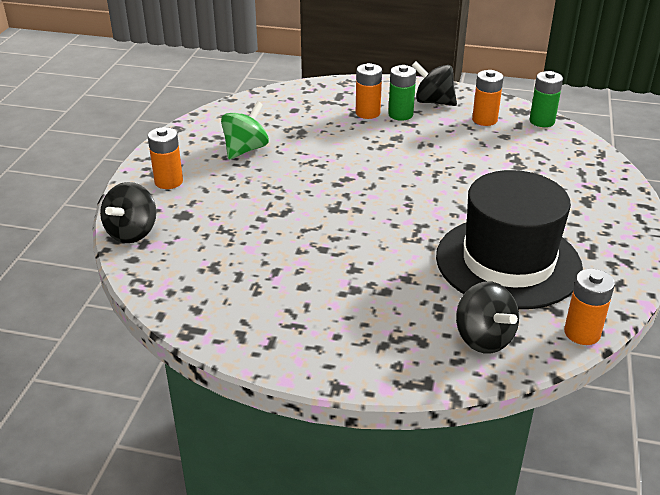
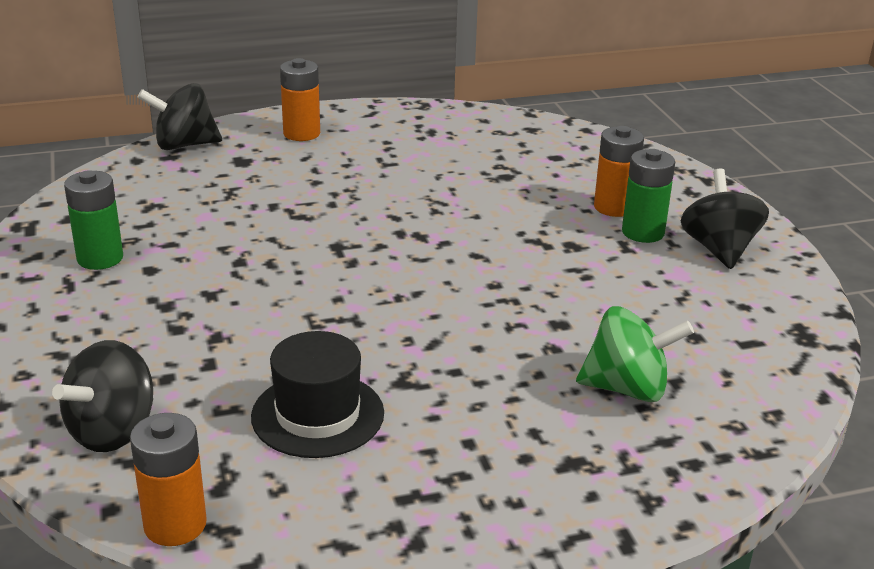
camera: 60 degrees right, 5 degrees down
green spinning top [221,102,269,159] -> green spinning top moved to [576,306,694,402]
black hat [436,170,583,309] -> black hat [251,331,384,458], size x0.54
orange battery [472,70,504,126] -> none
green battery [529,71,563,127] -> green battery moved to [64,171,123,270]

